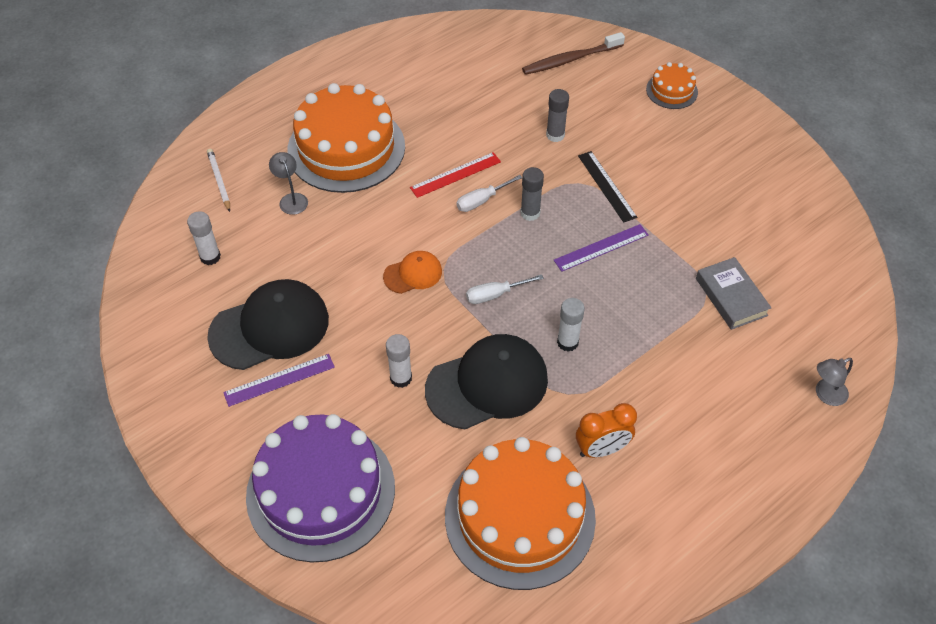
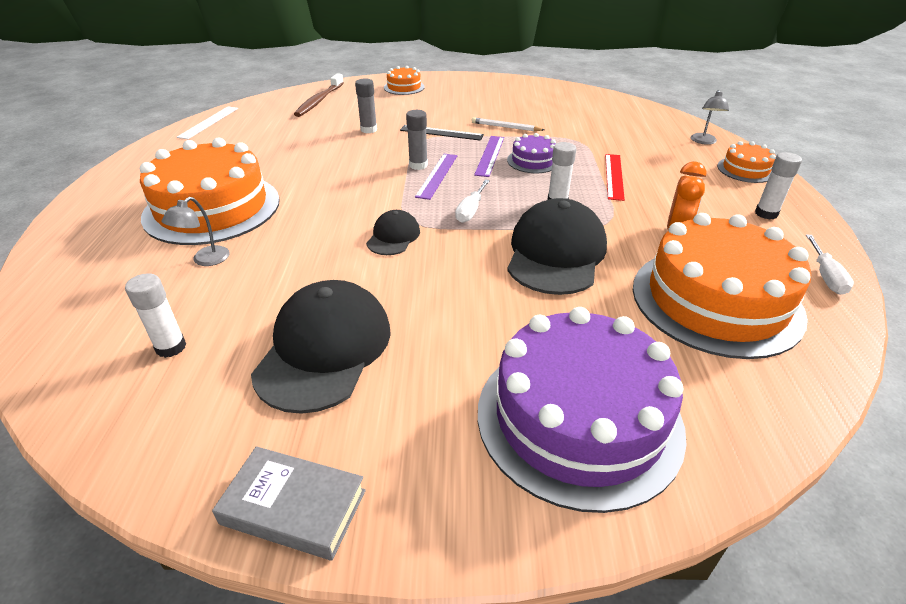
camera: 50 degrees left, 15 degrees down
white pencil [207,149,230,212] -> white pencil moved to [472,117,545,131]
purple ruler [223,354,335,407] -> purple ruler moved to [415,154,457,200]
grey lamp [269,152,308,215] -> grey lamp turned 75 degrees counterclockwise [161,197,230,266]
orange cap [383,251,442,294] -> black cap [366,210,420,255]
white glue stick [386,334,412,388] -> white glue stick moved to [755,152,802,220]
red ruler [410,152,501,198] -> red ruler moved to [605,154,625,201]
white screwdriver [457,175,522,212] -> white screwdriver moved to [806,234,854,295]
grey book [696,257,771,330] -> grey book moved to [212,446,366,561]
none -> white ruler [177,106,238,139]
none -> purple cake [507,133,556,173]
none -> orange cake [717,141,776,183]

